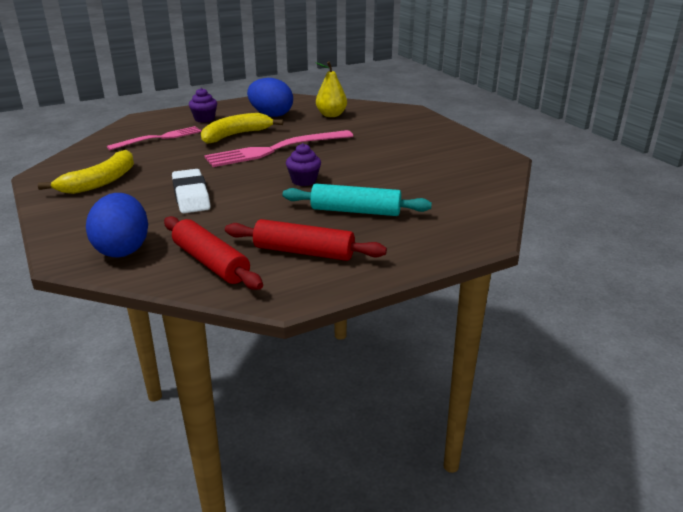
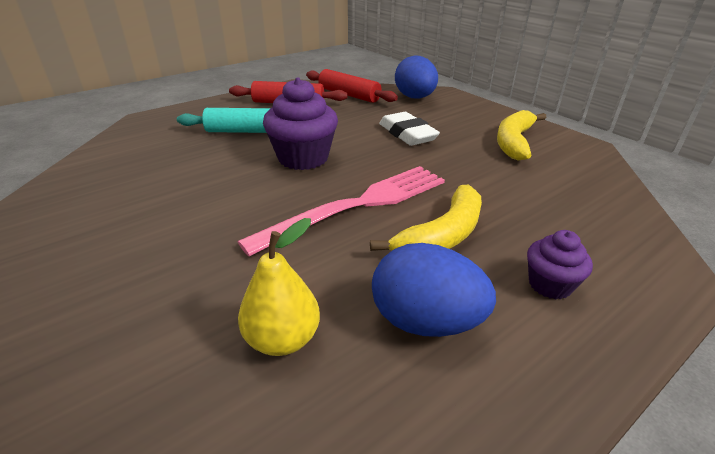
camera: 170 degrees right, 5 degrees up
pink fork [107,126,202,150] -> none
purple cupcake [286,143,321,186] -> purple cupcake [263,77,338,170], size x1.80

